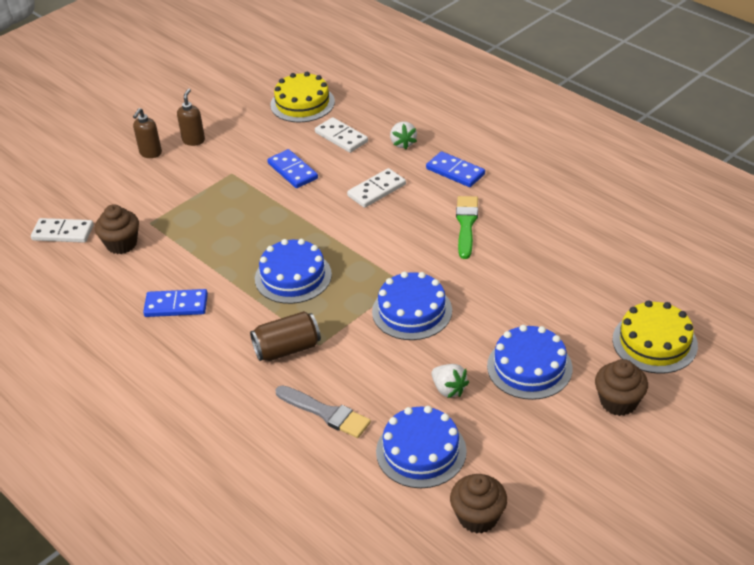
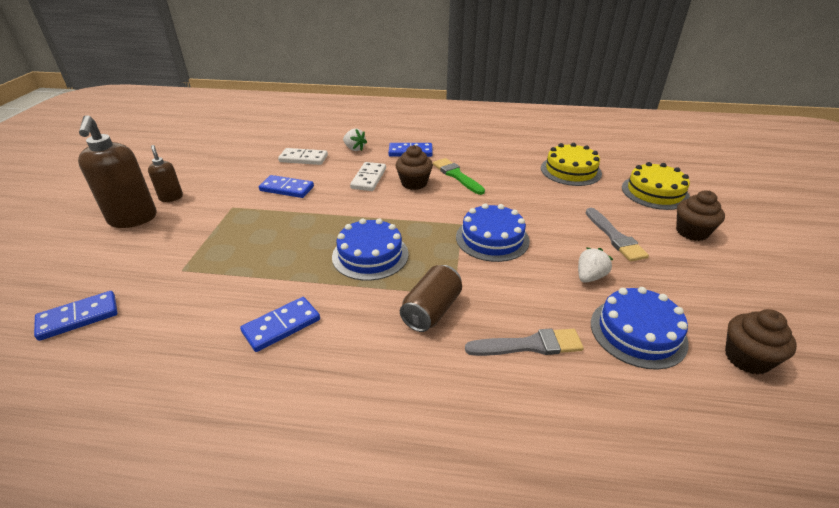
camera: 40 degrees left, 5 degrees down
white domino [31,218,94,243] -> blue domino [34,291,118,341]
brown cupcake [95,204,139,254] -> brown cupcake moved to [396,145,433,190]
brown soap dispenser [133,108,162,158] -> brown soap dispenser [78,115,157,228], size x1.90
yellow cake [270,72,335,122] -> yellow cake moved to [541,143,602,186]
white strawberry [431,364,469,398] -> white strawberry turned 60 degrees counterclockwise [578,248,613,283]
blue cake [487,325,573,400] -> grey brush [586,208,649,262]

